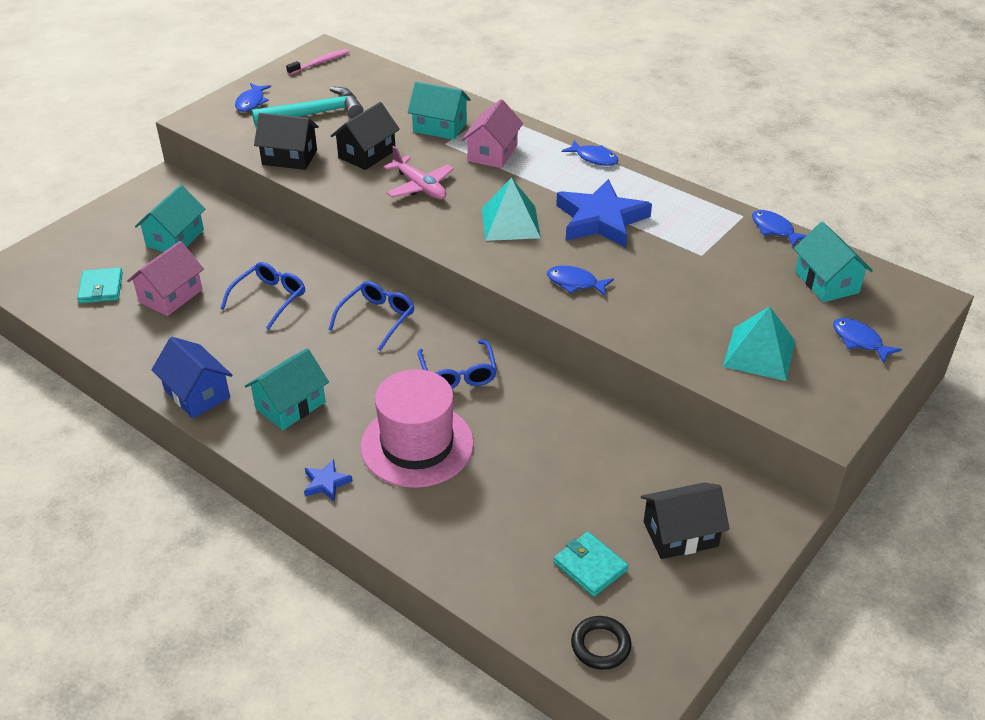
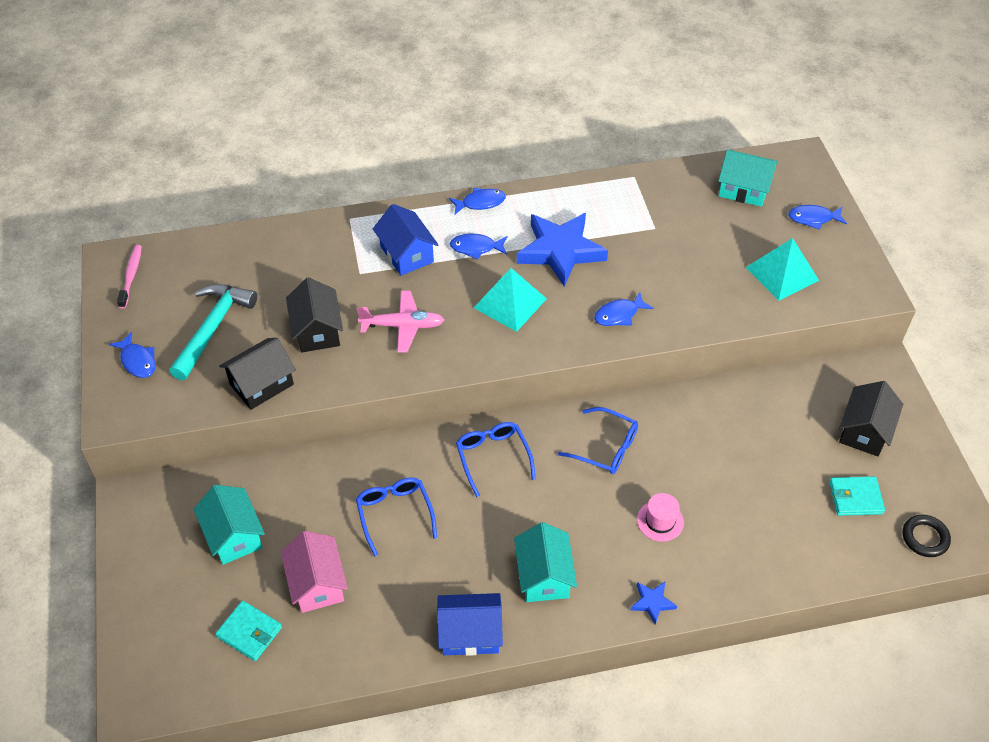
camera: 50 degrees left, 10 degrees up
pink hat [361,369,474,488] -> pink hat [637,493,684,542], size x0.45
turquoise house [408,82,471,140] -> none
pink house [462,99,523,168] -> blue house [373,204,439,276]
blue fish [752,210,807,247] -> blue fish moved to [450,233,507,260]

